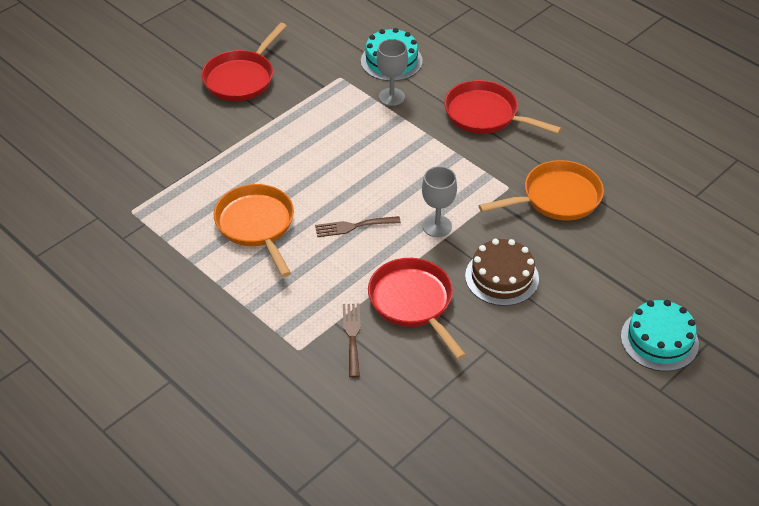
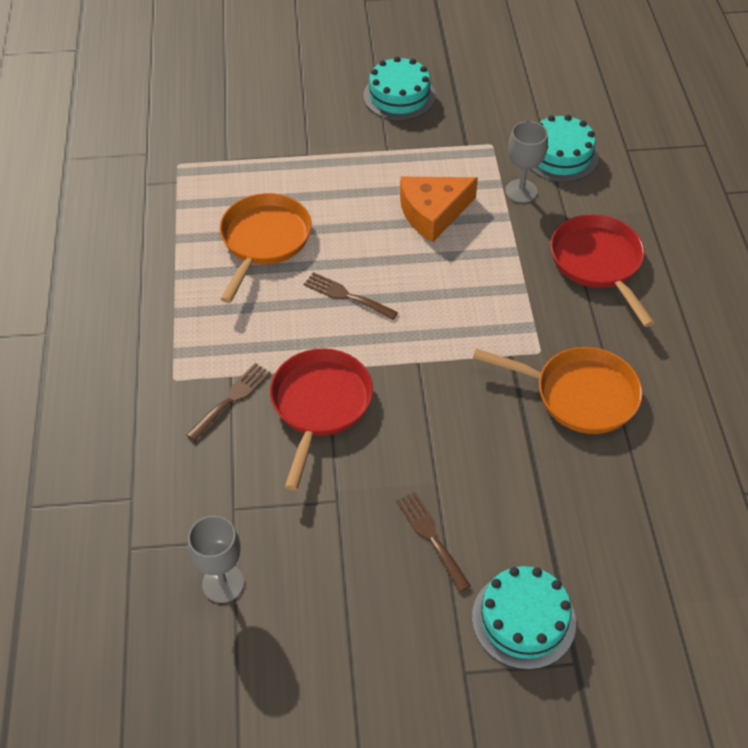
camera: 40 degrees right, 5 degrees up
red pan [201,23,287,101] -> turquoise cake [363,56,435,120]
grey goblet [422,166,457,237] -> grey goblet moved to [188,515,244,603]
brown cake [465,239,539,306] -> none
none -> brown fork [396,492,471,592]
none -> orange cheese [400,177,478,242]

